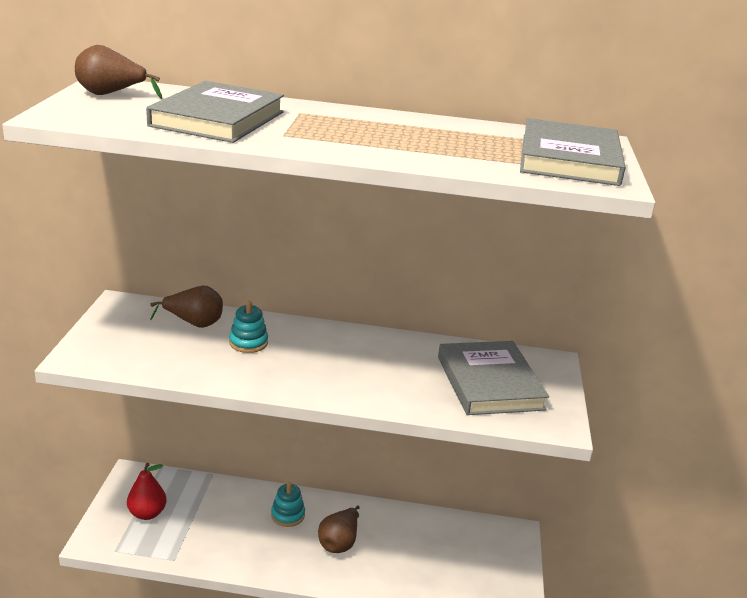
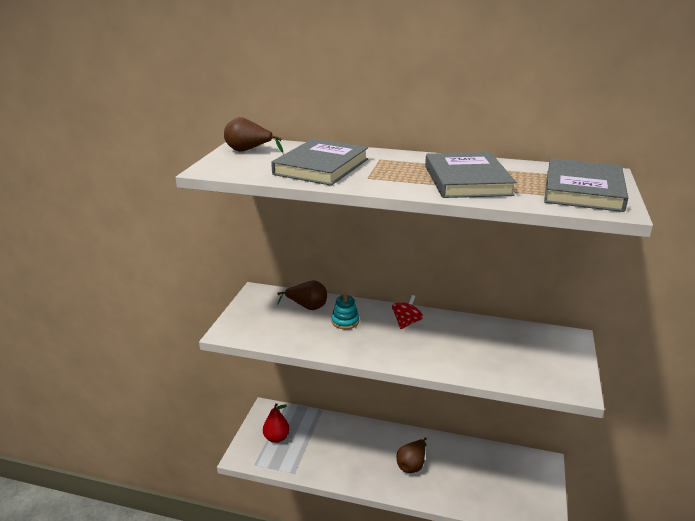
camera: 10 degrees right, 0 degrees up
turquoise stacking toy [271,482,305,527] -> none
grey book [438,341,549,415] -> grey book moved to [425,152,516,198]
none -> red spinning top [392,295,423,329]

